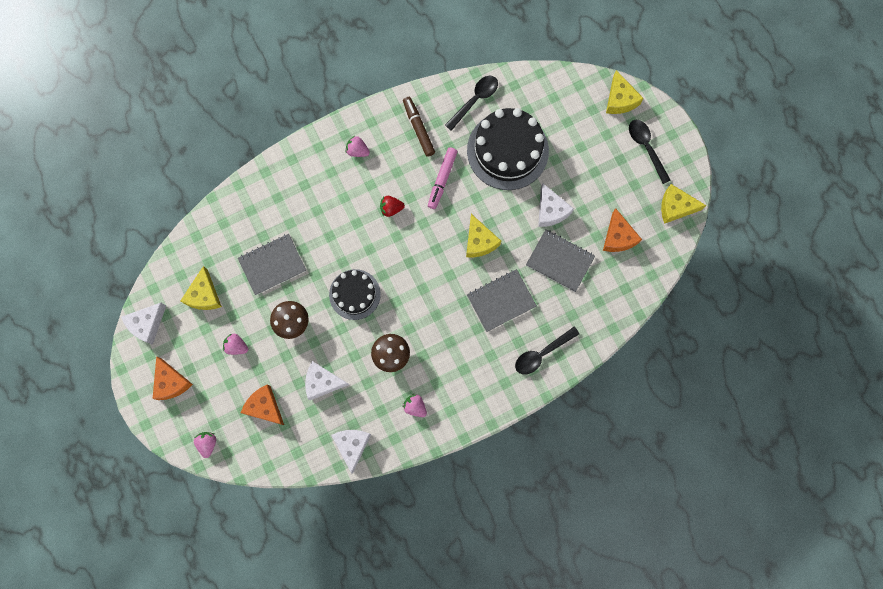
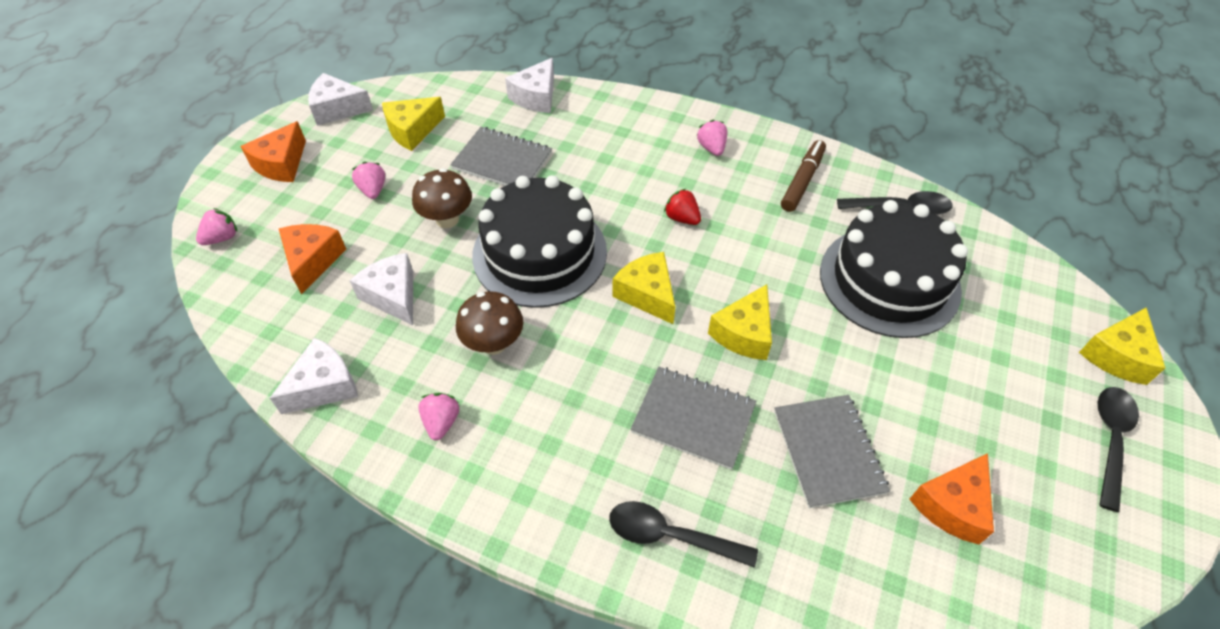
camera: 50 degrees right, 25 degrees down
black cake [329,269,381,320] -> black cake [472,175,607,308], size x1.64
pink marker [428,147,457,209] -> none
white cheese [538,183,574,227] -> white cheese moved to [505,58,554,113]
yellow cheese [661,184,706,224] -> yellow cheese moved to [613,252,675,324]

